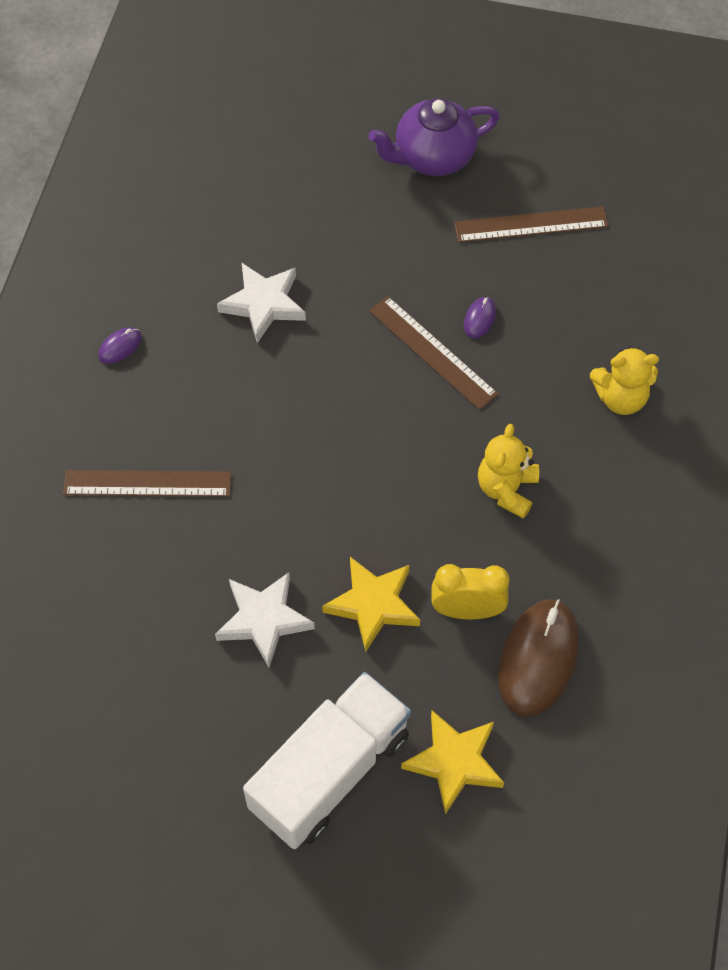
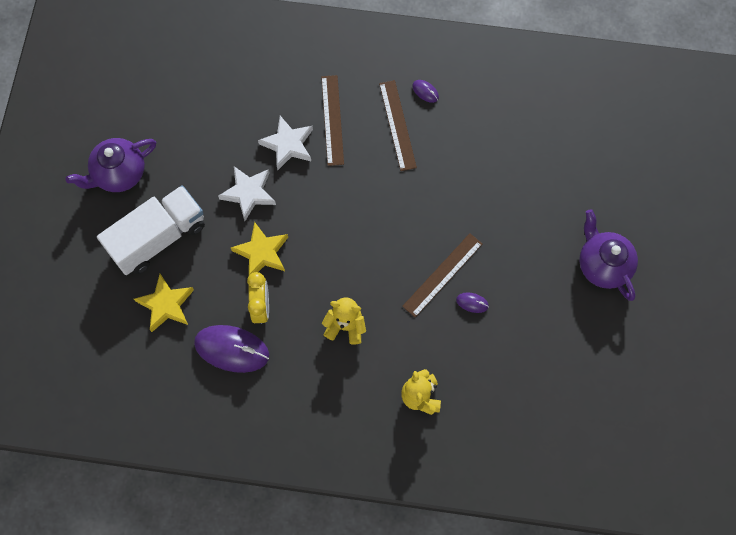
camera: 85 degrees right, 10 degrees up
white star [217,263,306,343] -> white star moved to [258,116,313,170]
white truck [243,672,411,849] -> white truck turned 75 degrees counterclockwise [97,185,205,275]
brown ruler [454,206,608,242] -> brown ruler moved to [379,80,417,171]
brown mouse [498,599,579,717] -> purple mouse [194,325,269,373]
none -> purple teapot [66,138,156,192]

